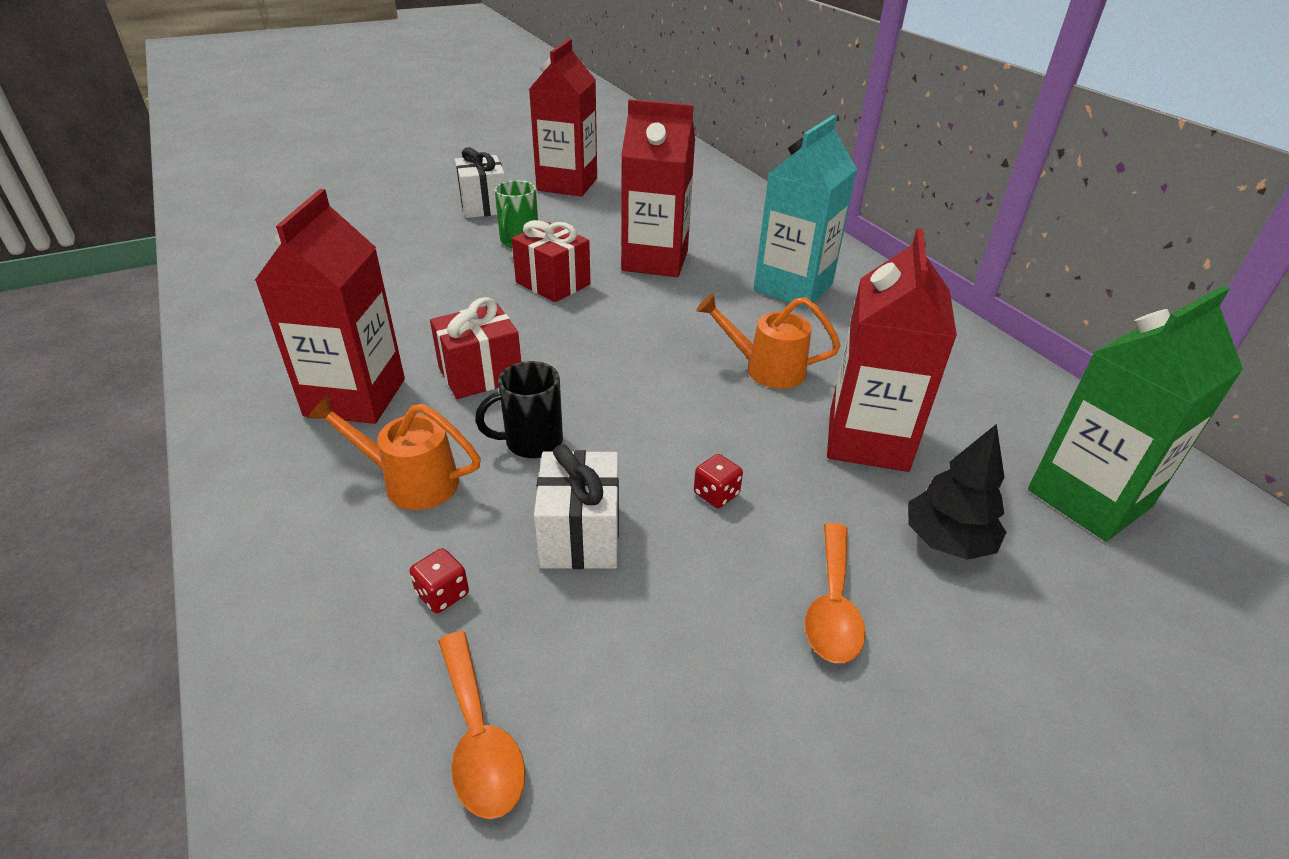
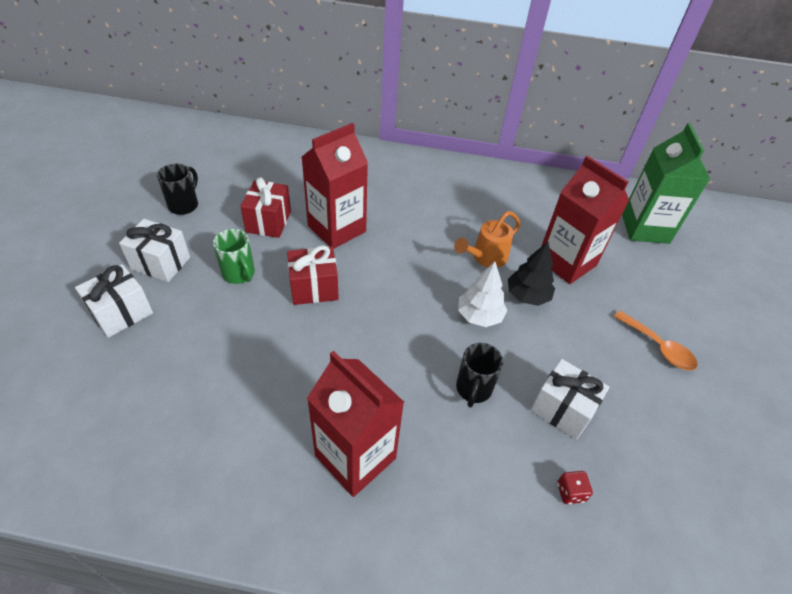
camera: 55 degrees left, 10 degrees up
orange watering can [307,395,481,510] -> none
red gift [430,297,521,399] -> red gift moved to [240,177,291,238]
orange spoon [438,631,525,819] -> none
red carton [529,39,597,196] -> black mug [157,164,198,215]
red dice [694,454,743,508] -> none
turquoise carton [754,115,857,309] -> none
black tree [908,424,1006,560] -> black tree moved to [508,241,555,306]
none -> white gift [75,264,153,338]
none -> white tree [458,262,507,327]

